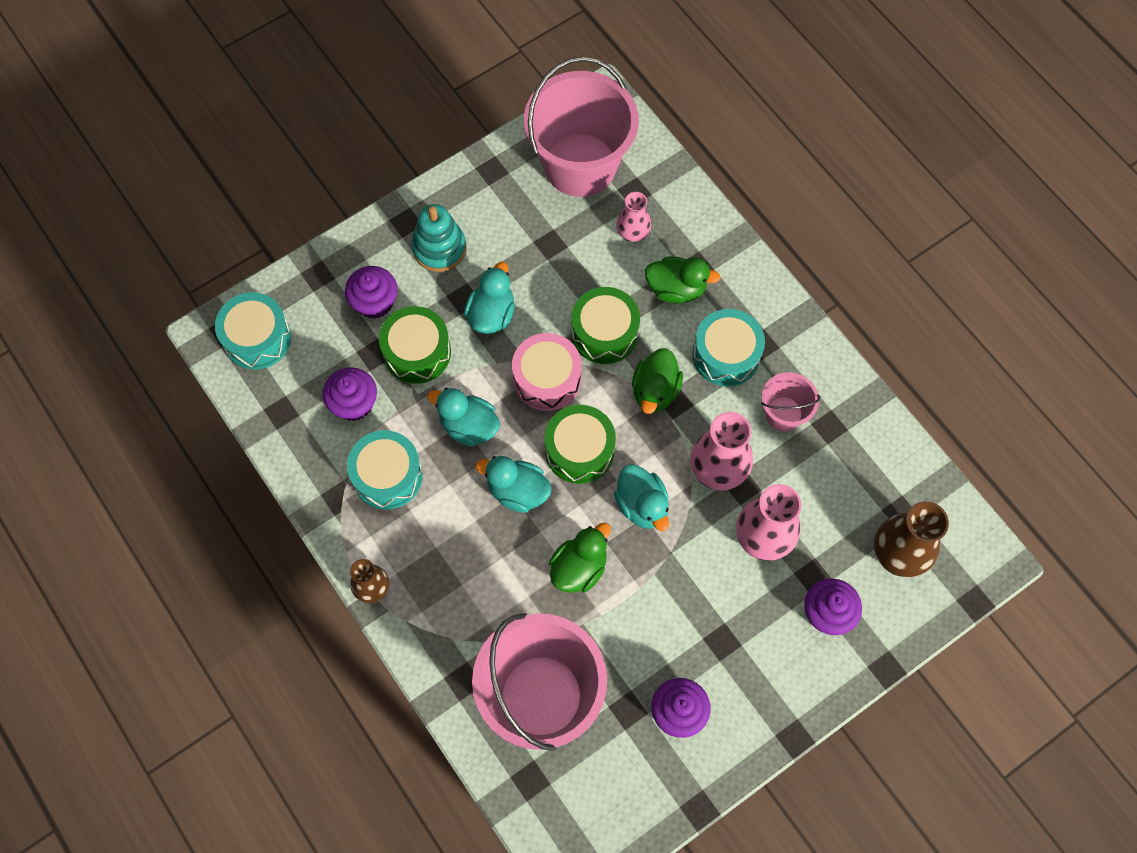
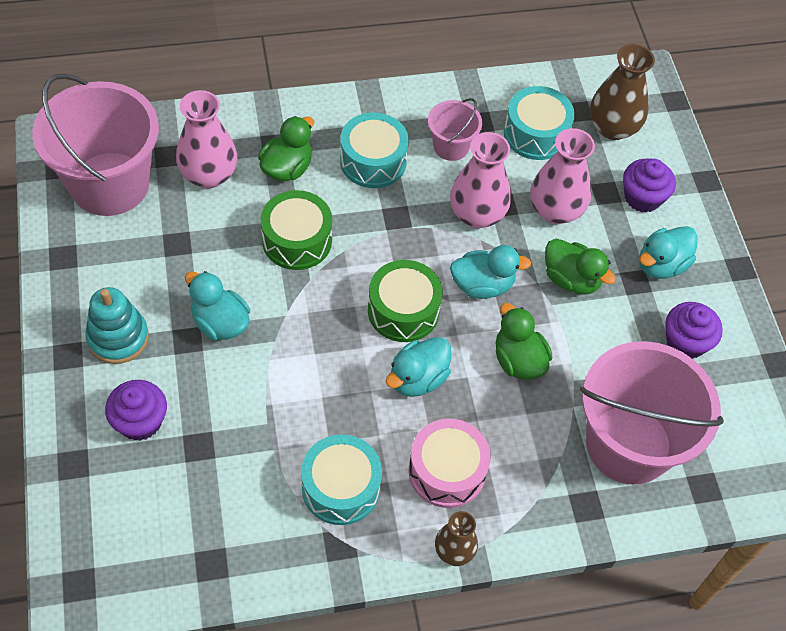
camera: 70 degrees left, 10 degrees down
turquoise drum [215,292,291,370] -> turquoise drum moved to [504,86,575,160]
purple cupcake [323,367,377,421] -> none
green drum [379,306,451,384] -> none
turquoise duck [427,388,500,447] -> turquoise duck moved to [639,226,698,279]
pink drum [512,333,582,411] -> pink drum moved to [409,419,491,508]
pink vase [616,192,651,242] -> pink vase [176,90,237,188], size x1.66
green duck [632,348,683,414] -> green duck moved to [545,239,616,295]

